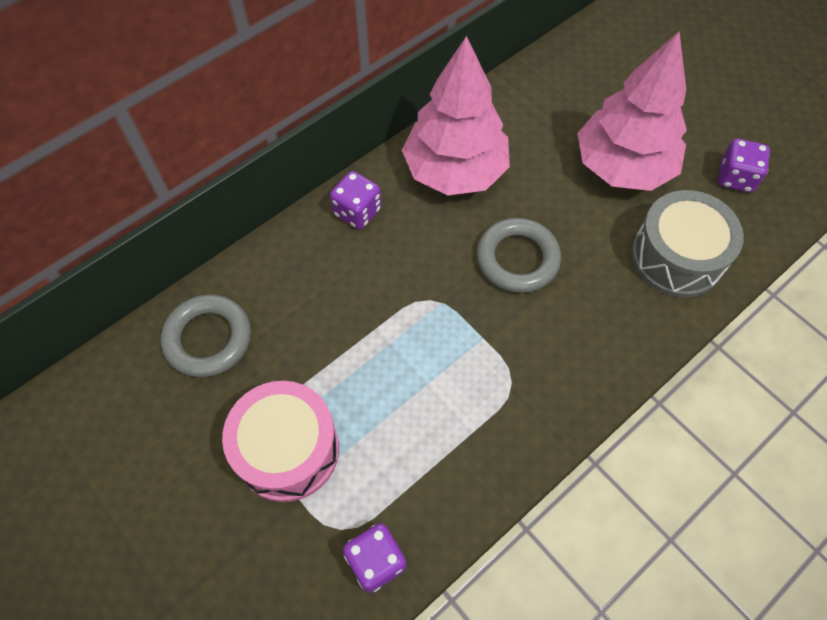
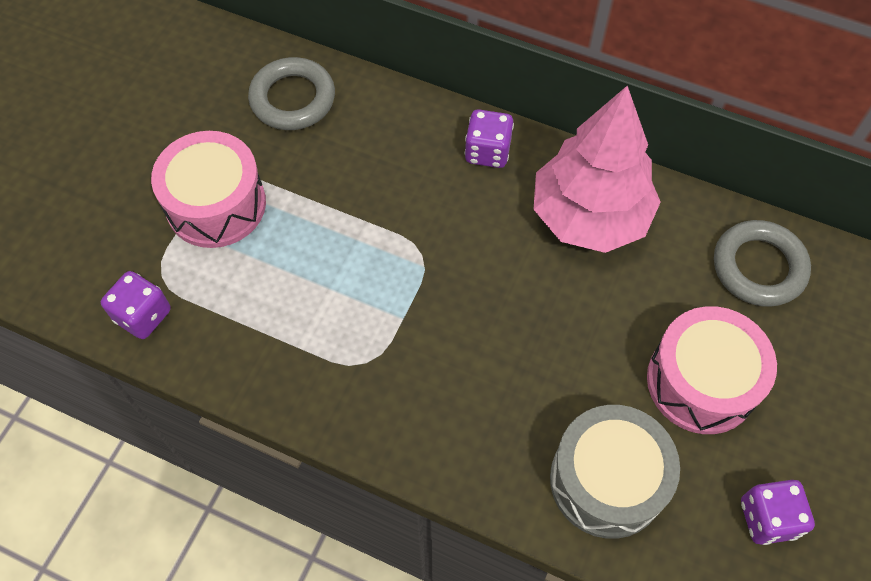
camera: 65 degrees right, 0 degrees up
grey ring [476,218,561,293] -> grey ring moved to [714,220,811,307]
pink tree [577,31,687,191] -> pink drum [647,306,777,434]

